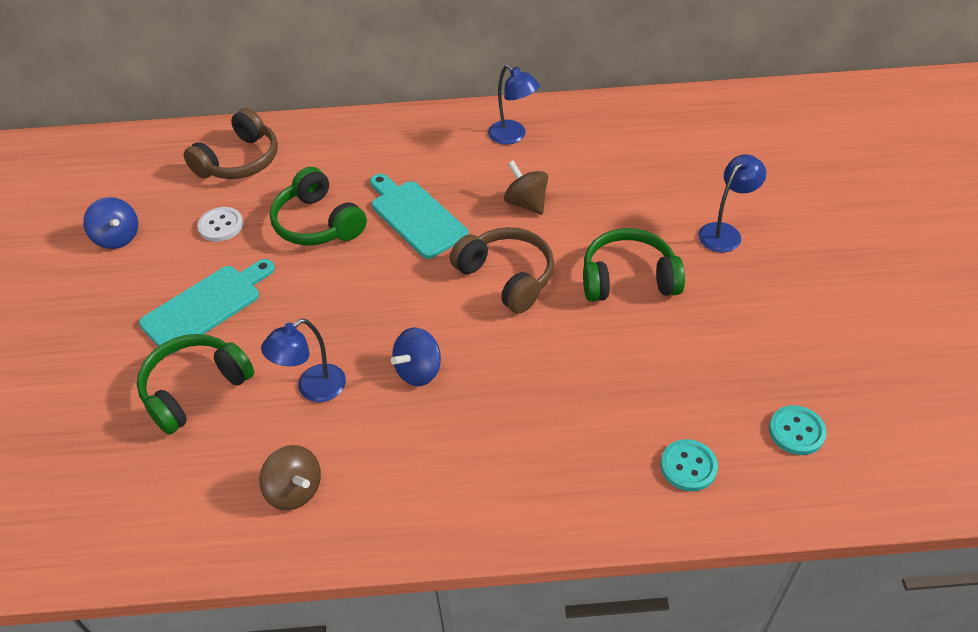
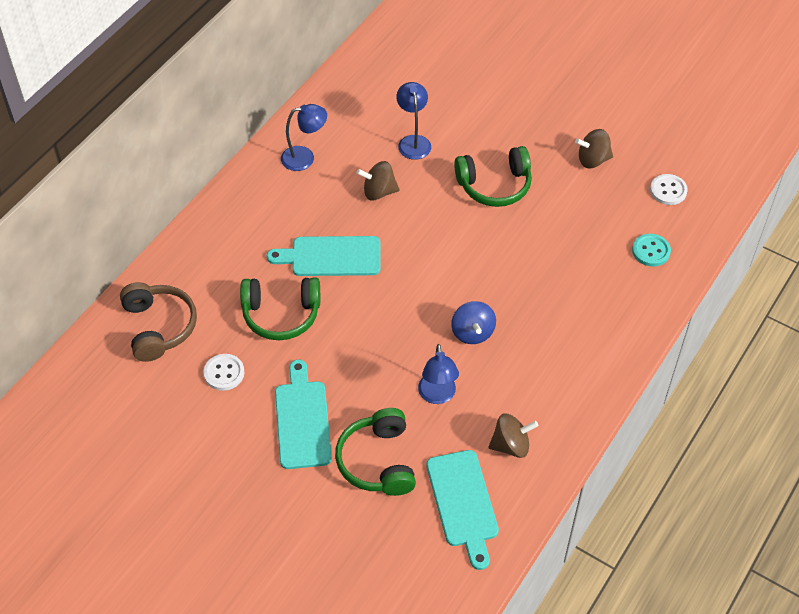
camera: 55 degrees left, 5 degrees up
blue spinning top [83,197,138,249] -> none
brown headphones [450,227,554,313] -> none
green headphones [583,228,685,302] -> green headphones turned 135 degrees counterclockwise [454,146,532,207]
blue lamp [698,154,766,253] -> blue lamp moved to [396,82,431,160]
turquoise button [769,405,827,455] -> white button [650,174,688,205]
none -> turquoise cutting board [426,450,499,570]
none -> brown spinning top [575,129,613,168]

